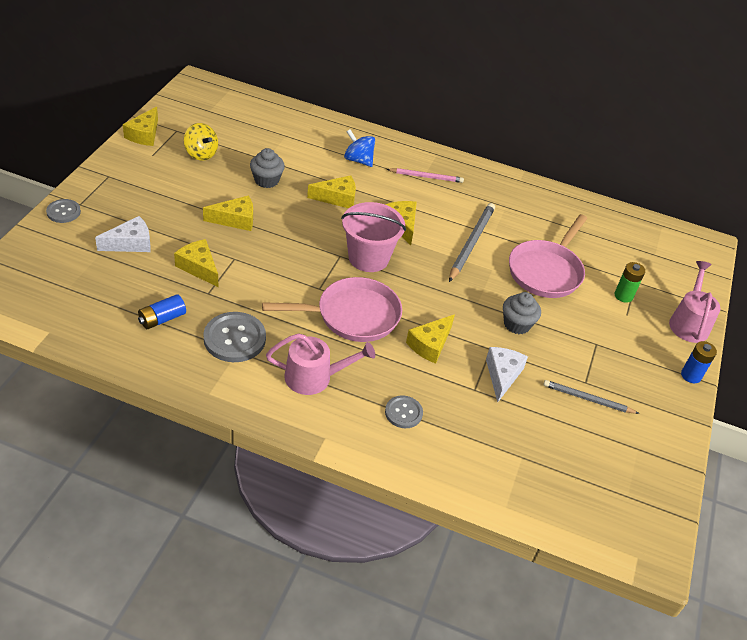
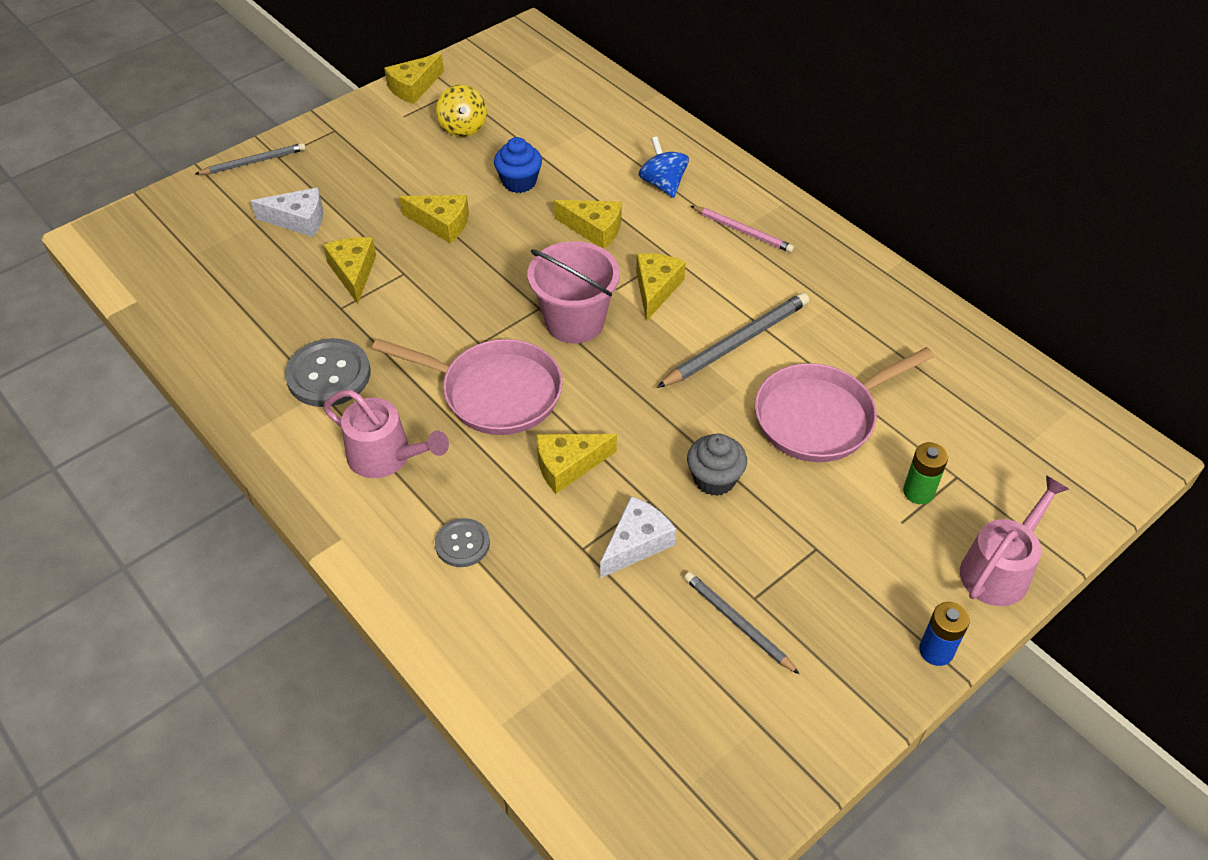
camera: 35 degrees right, 5 degrees up
grey button [46,199,81,223] -> grey pencil [195,143,306,175]
blue battery [138,294,186,329] -> none
grey cupcake [250,148,285,188] -> blue cupcake [494,137,542,193]

